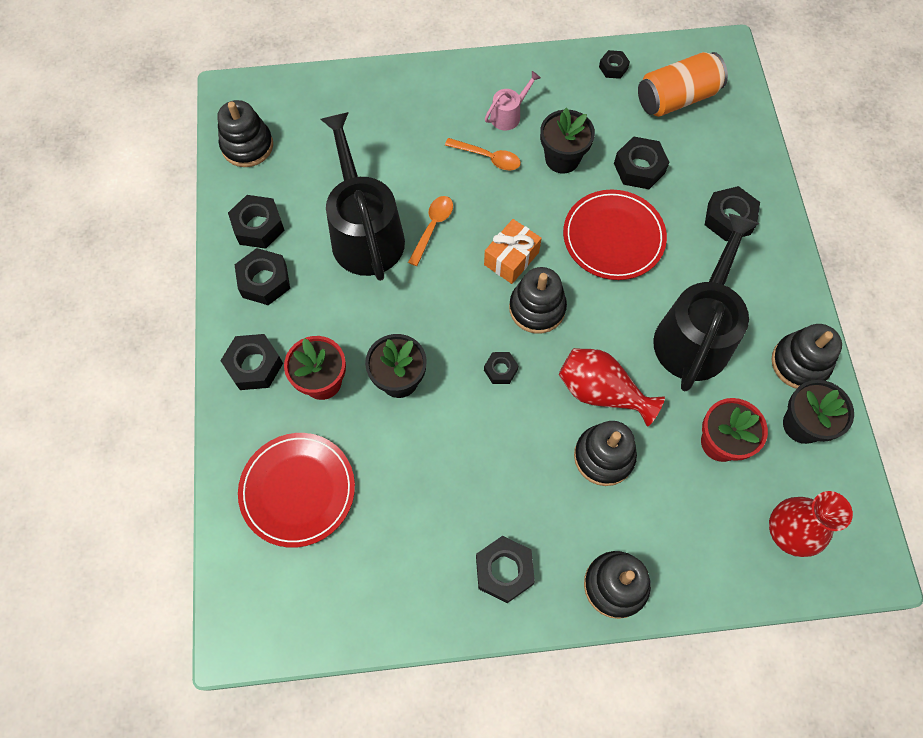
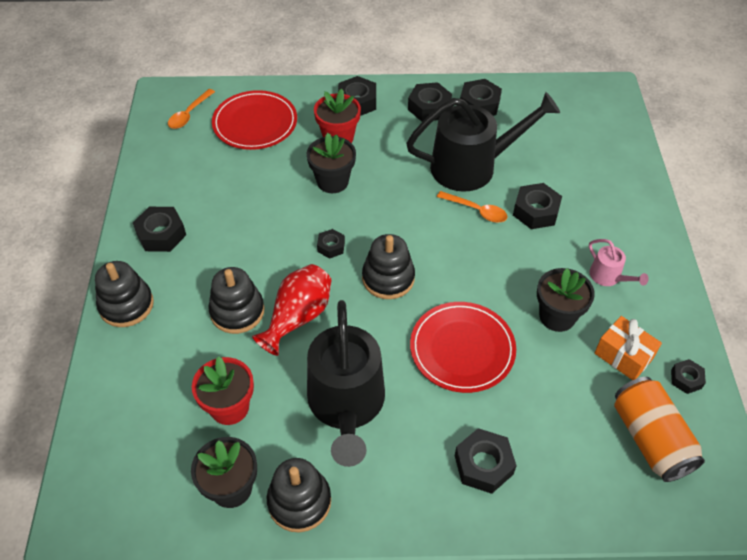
camera: 95 degrees right, 15 degrees down
black stacking toy [217,100,273,167] -> none
orange spoon [445,138,521,170] -> orange spoon moved to [168,89,215,129]
orange gift [484,219,542,284] -> orange gift moved to [595,316,662,380]
black nut [614,136,669,189] -> black nut moved to [513,183,562,229]
black watering can [653,214,759,391] -> black watering can turned 60 degrees clockwise [307,300,385,467]
red vase [769,491,853,557] -> none

